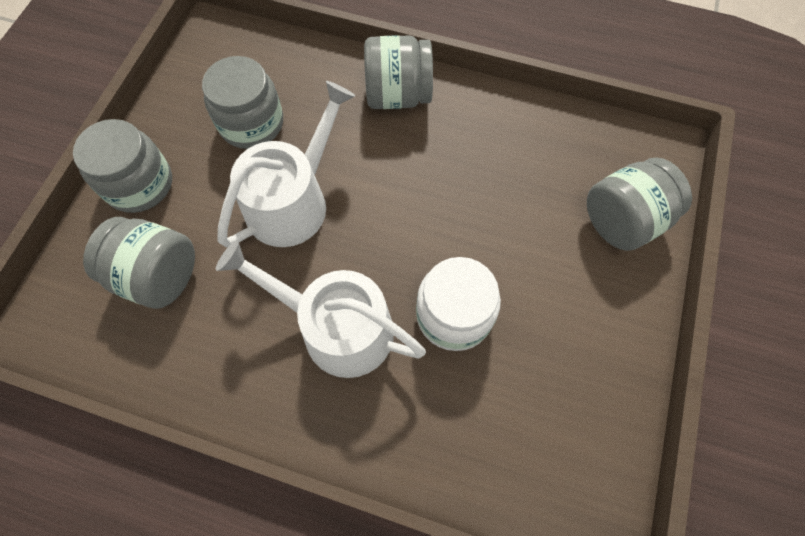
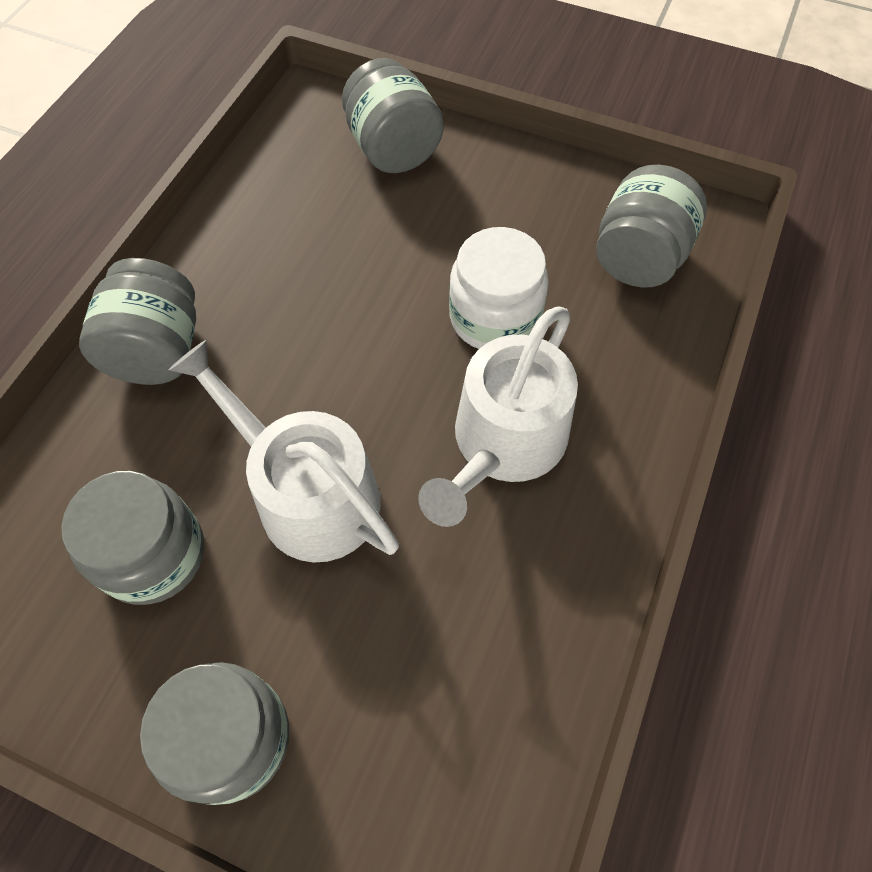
camera: 85 degrees left, 5 degrees down
grey jar [83,217,195,309] -> grey jar moved to [596,165,707,287]

